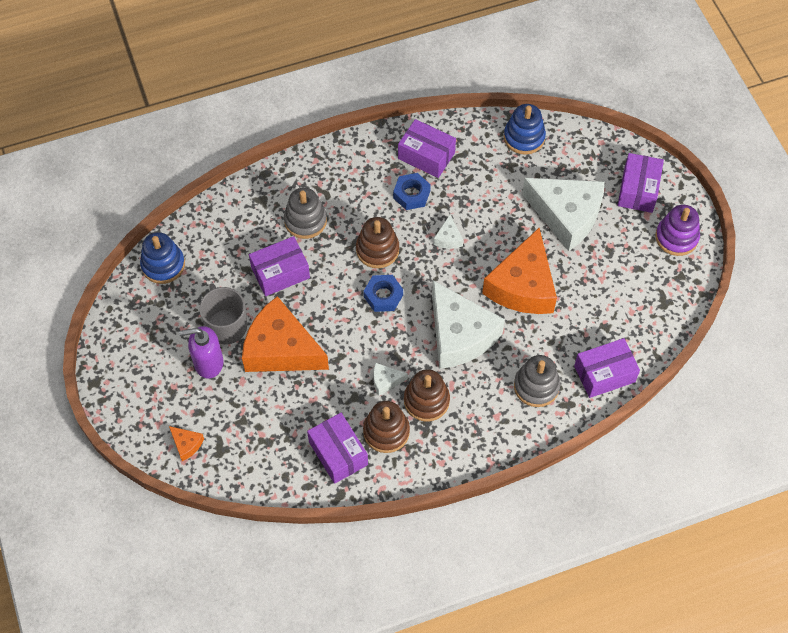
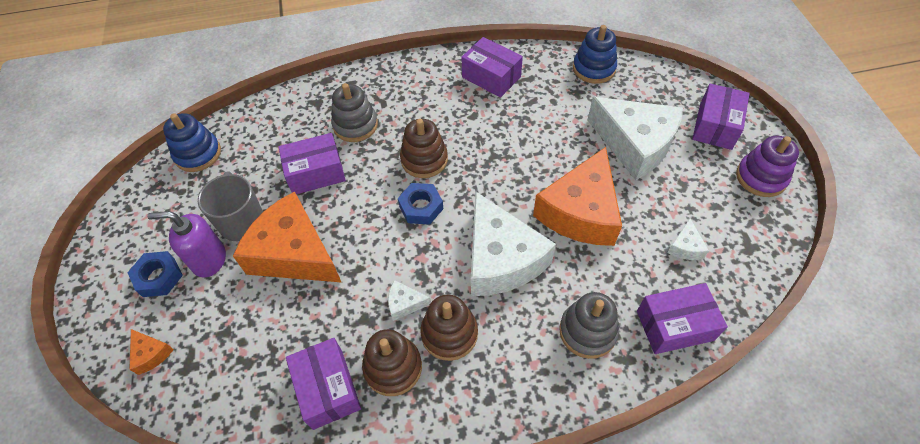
camera: 10 degrees right, 5 degrees down
blue nut [393,173,431,210] -> blue nut moved to [128,251,183,297]
white cheese [434,215,463,249] -> white cheese moved to [667,218,709,260]

